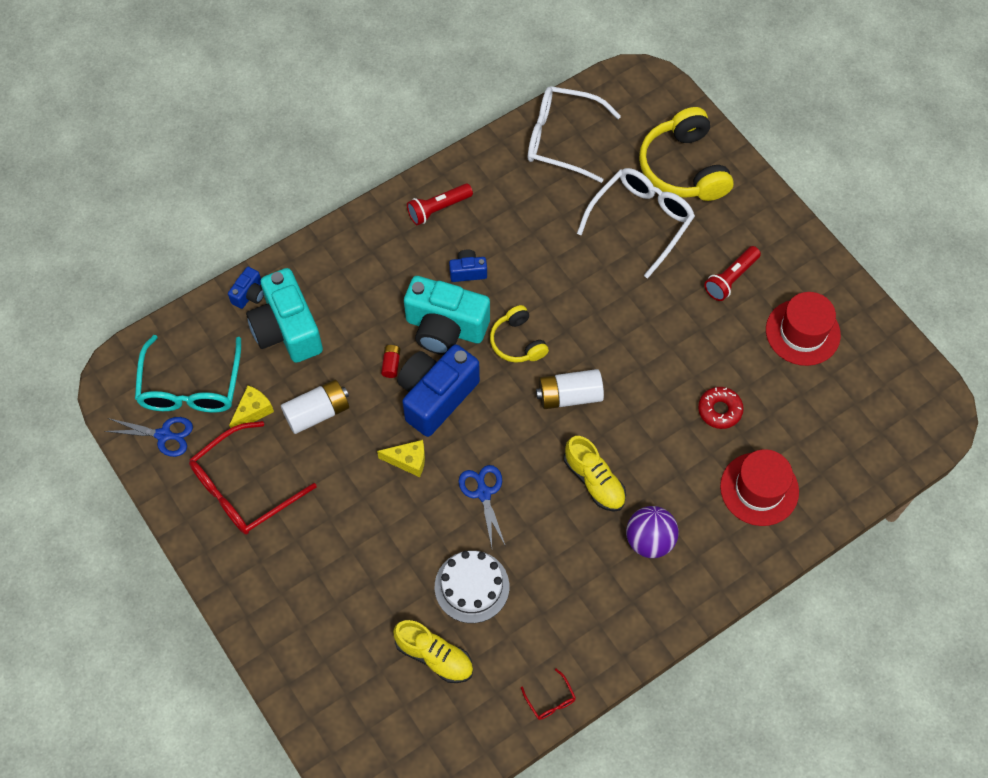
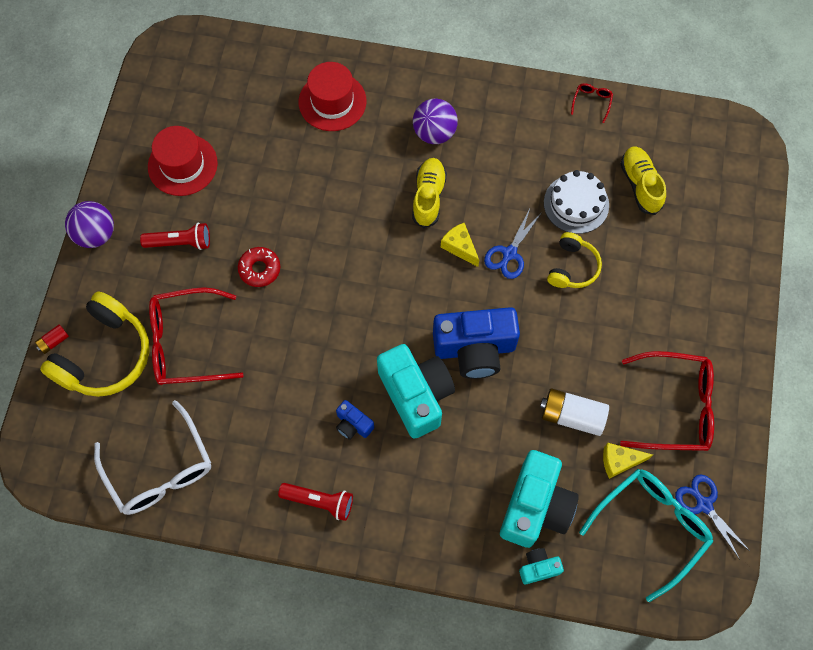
camera: 135 degrees left, 5 degrees up
blue camera [228,267,264,309] -> turquoise camera [519,548,564,585]
yellow cheese [377,440,425,477] -> yellow cheese moved to [441,223,479,267]
red battery [381,345,400,378] -> red battery moved to [35,324,69,354]
yellow headphones [490,305,549,363] -> yellow headphones moved to [547,232,602,288]
white battery [536,369,604,409] -> none
white glasses [577,168,695,278] -> red glasses [149,287,244,385]
red donut [698,387,744,429] -> red donut moved to [238,247,280,287]
none -> purple ball [65,201,114,248]

